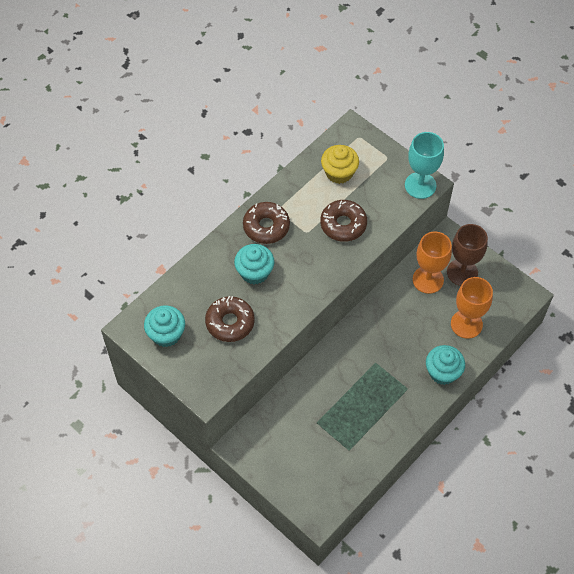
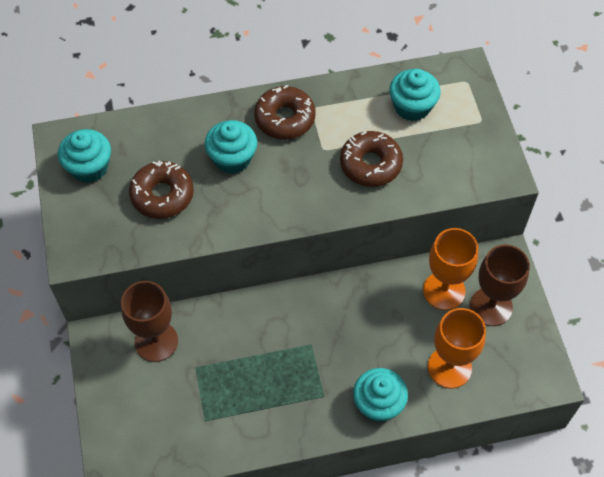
camera: 35 degrees right, 0 degrees up
yellow cupcake [321,145,359,184] -> turquoise cupcake [389,69,440,121]
turquoise goblet [405,132,444,199] -> none
none -> brown goblet [121,281,178,362]

